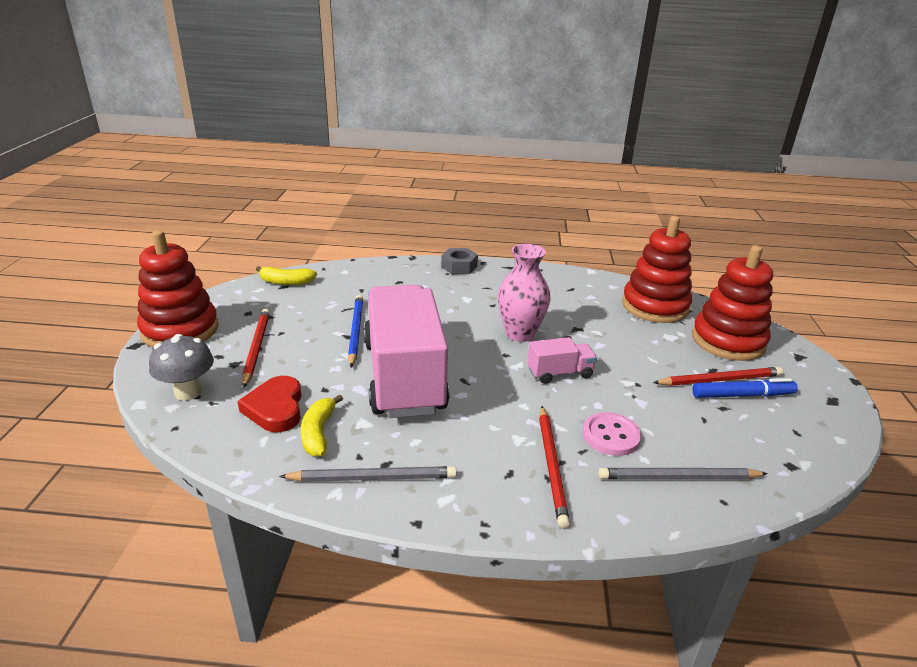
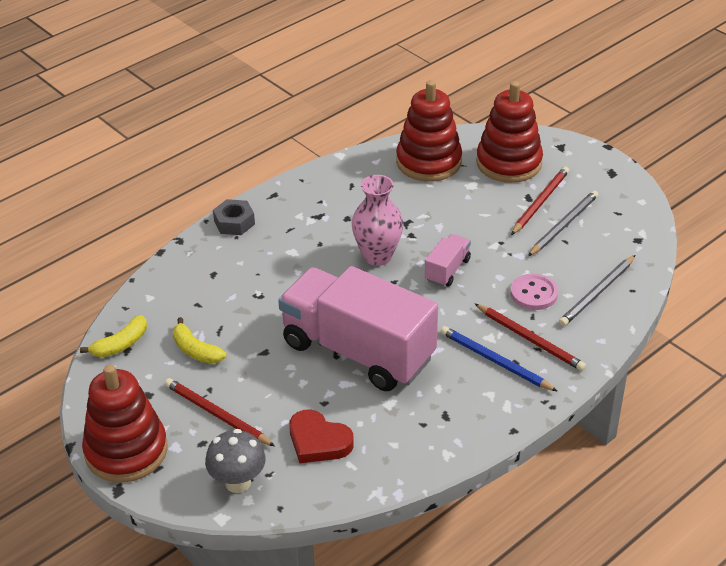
camera: 45 degrees left, 10 degrees up
grey pencil [279,466,457,482] -> grey pencil moved to [528,190,598,256]
yellow banana [301,395,343,457] -> yellow banana moved to [173,317,226,364]
blue pencil [348,295,363,367] -> blue pencil moved to [440,326,558,392]
blue marker [692,378,798,398] -> none

